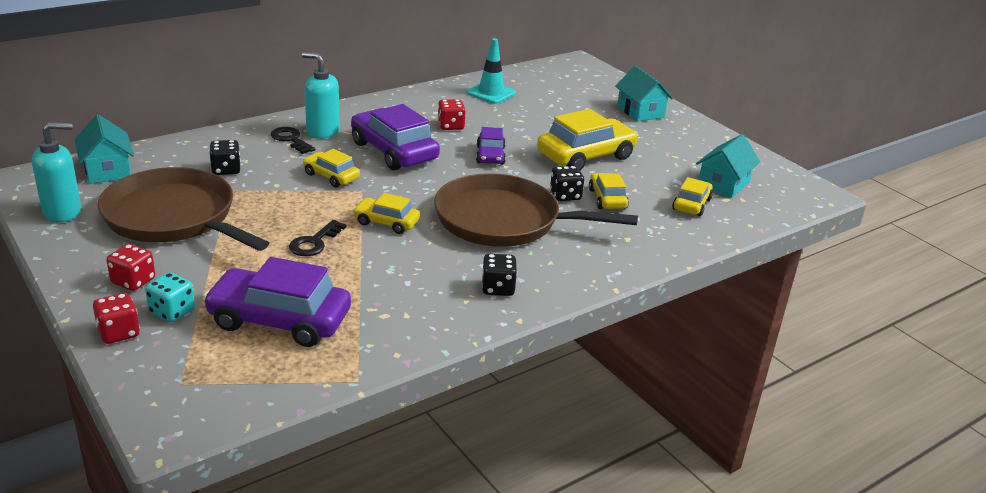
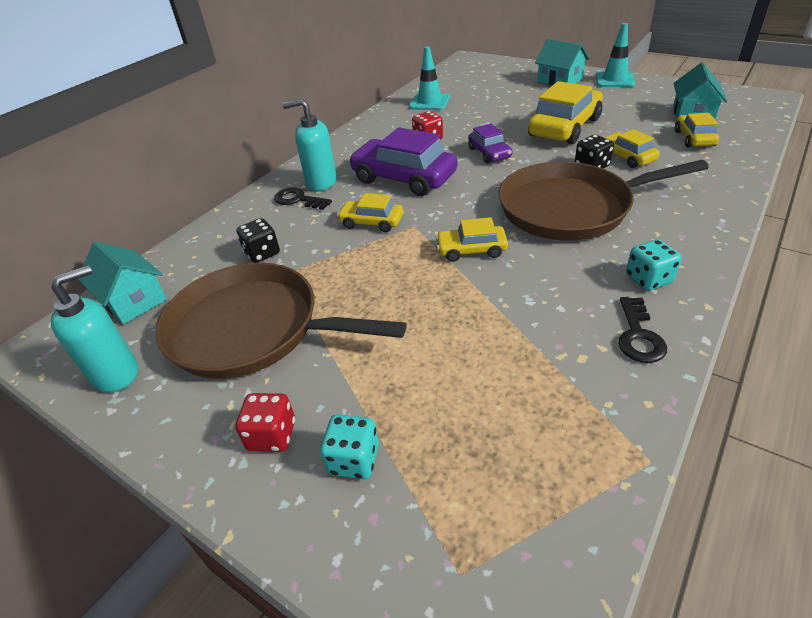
camera: 15 degrees left, 10 degrees up
red dice [93,293,140,344] -> none
purple car [203,257,351,347] -> none
black key [289,220,347,256] -> black key moved to [618,297,667,363]
black dice [482,254,517,296] -> turquoise dice [626,239,681,291]
none -> turquoise traffic cone [596,23,635,87]

